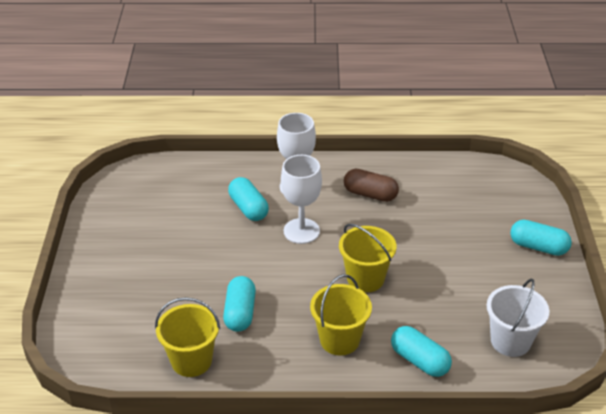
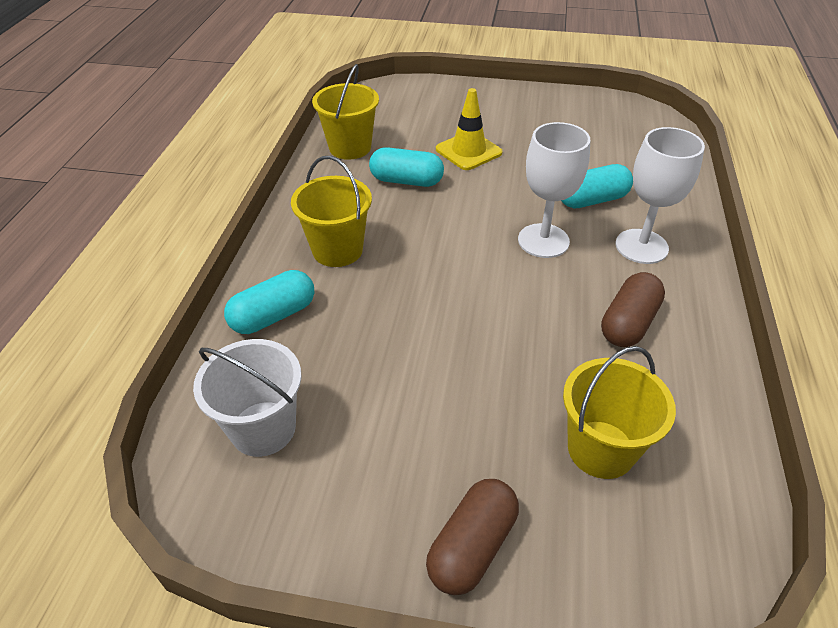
camera: 100 degrees right, 5 degrees up
yellow bucket [339,224,397,292] -> yellow bucket moved to [563,346,676,479]
turquoise capsule [510,220,572,256] -> brown capsule [426,479,519,595]
none -> yellow traffic cone [436,88,503,170]

